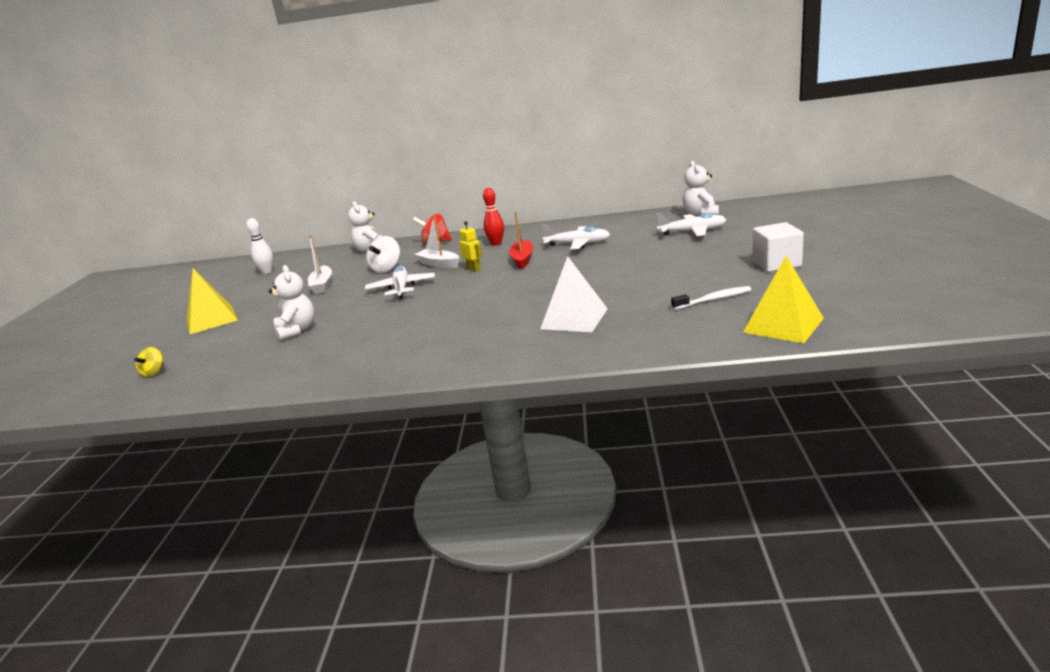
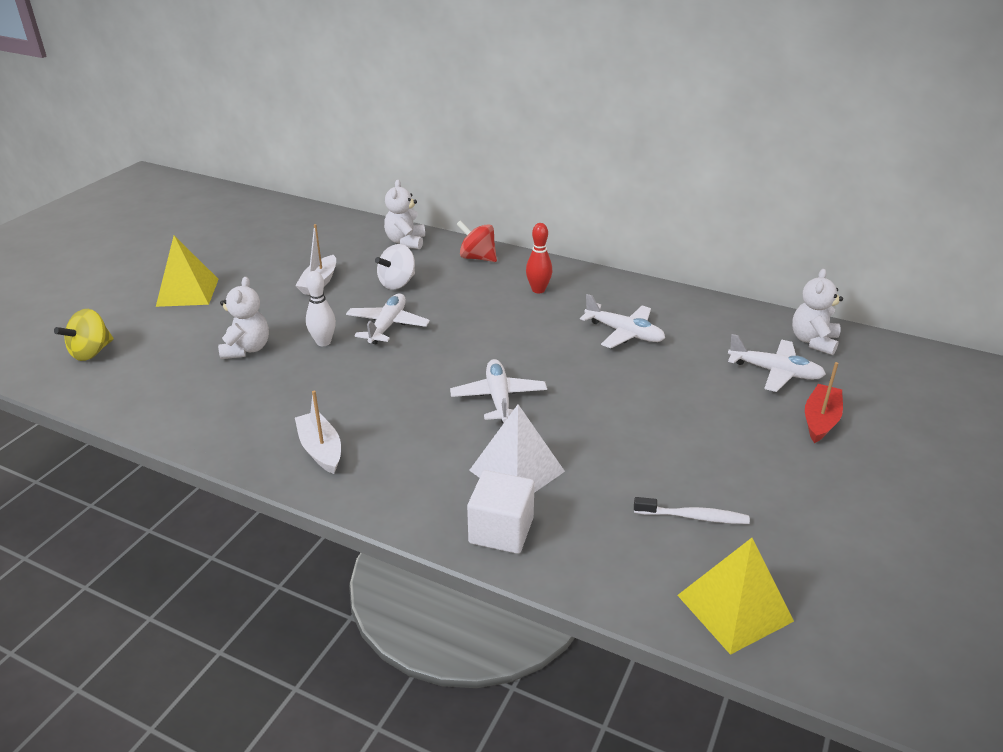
camera: 20 degrees right, 10 degrees up
yellow spinning top [134,347,163,377] -> yellow spinning top [54,309,114,361], size x1.61
white bowling pin [246,218,273,274] -> white bowling pin moved to [306,271,336,346]
white boat [414,216,460,268] -> white boat moved to [295,391,341,474]
yellow robot [459,221,482,271] -> none
red boat [509,212,533,269] -> red boat moved to [805,362,843,443]
white cube [752,222,804,272] -> white cube moved to [467,470,535,554]
none -> white plane [450,359,547,423]

